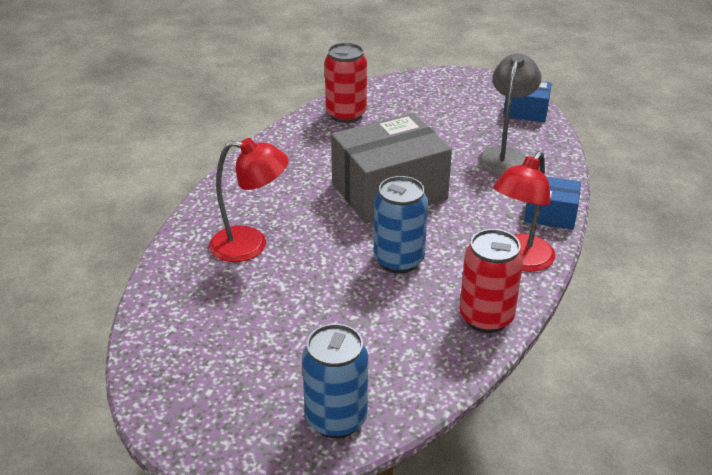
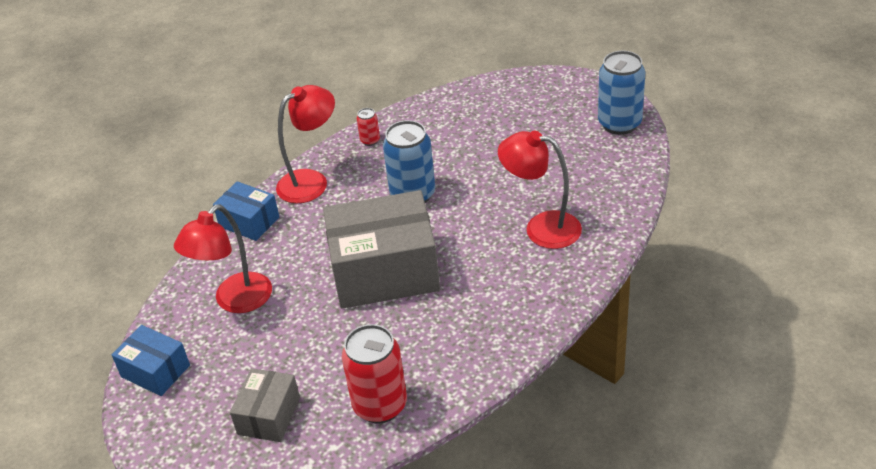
camera: 160 degrees left, 5 degrees up
blue can [302,324,368,439] -> blue can moved to [598,51,645,135]
red can [460,229,523,333] -> red can [357,108,380,146], size x0.47
grey lamp [478,53,542,175] -> red lamp [174,205,272,313]
none -> grey box [230,368,300,442]

